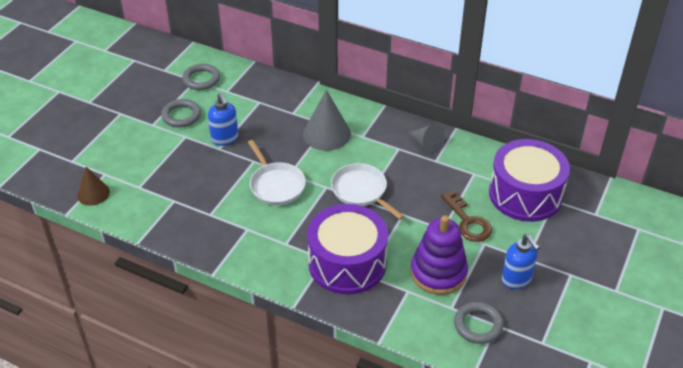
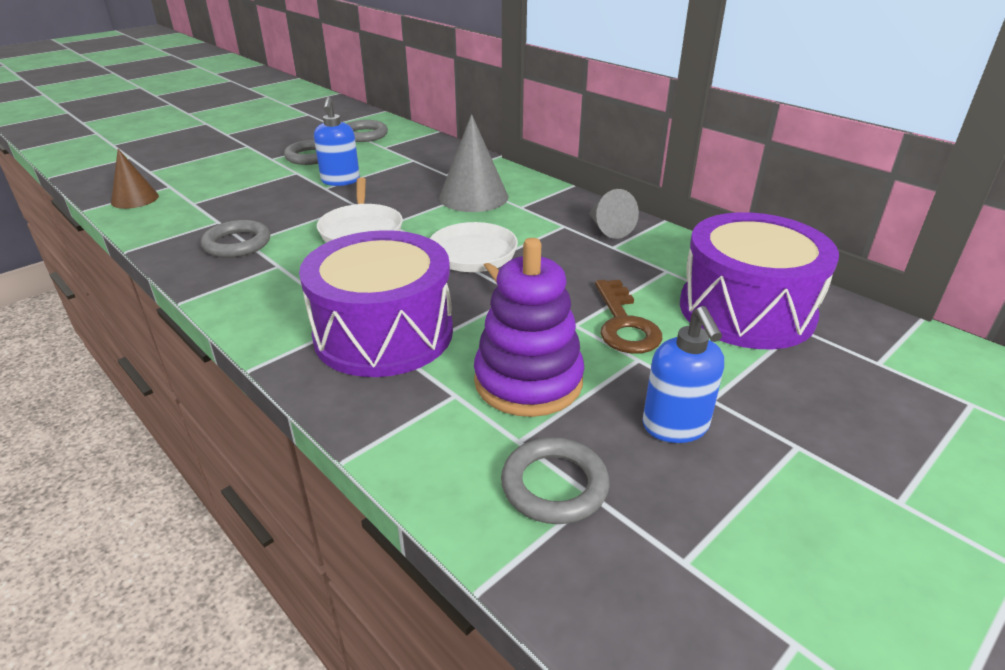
camera: 20 degrees right, 10 degrees down
none -> grey ring [201,220,270,258]

